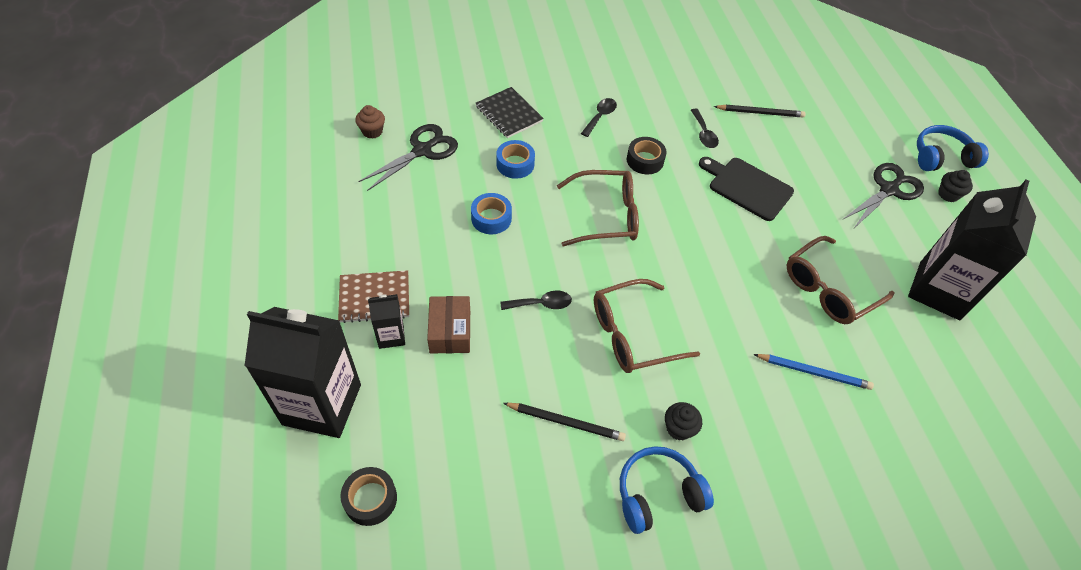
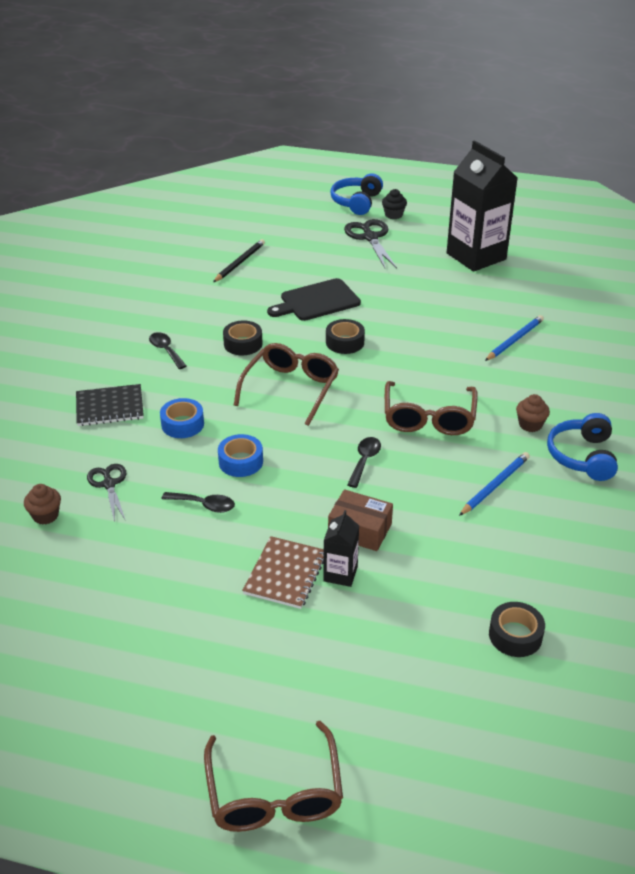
camera: 60 degrees left, 15 degrees down
black carton [245,307,361,438] -> none
black scissors [358,124,458,191] -> black scissors [87,464,126,522], size x0.65
black pencil [503,403,626,441] -> blue pencil [459,452,530,516]
black cupcake [665,402,702,441] -> brown cupcake [516,394,550,432]
black spoon [691,109,719,148] -> black spoon moved to [162,492,235,513]
brown glasses [787,236,895,324] -> brown glasses moved to [204,721,343,832]
none -> black tape [326,319,365,354]

